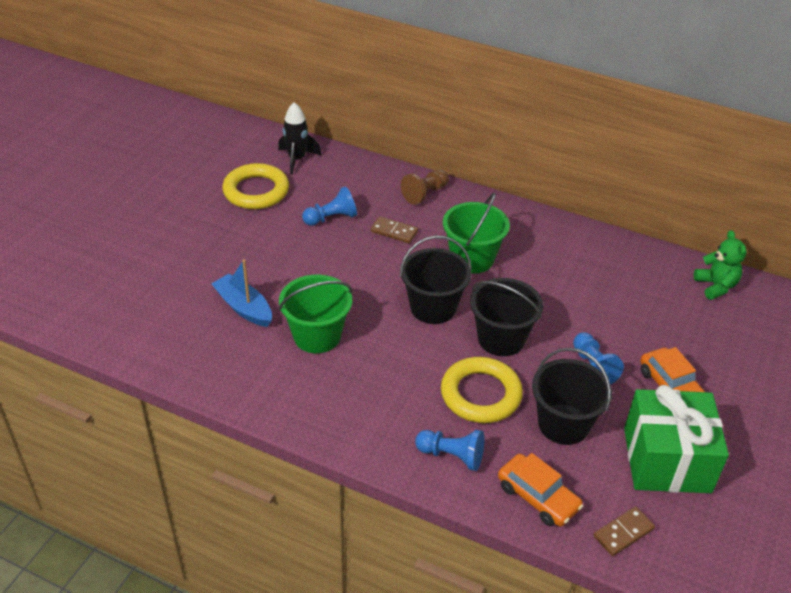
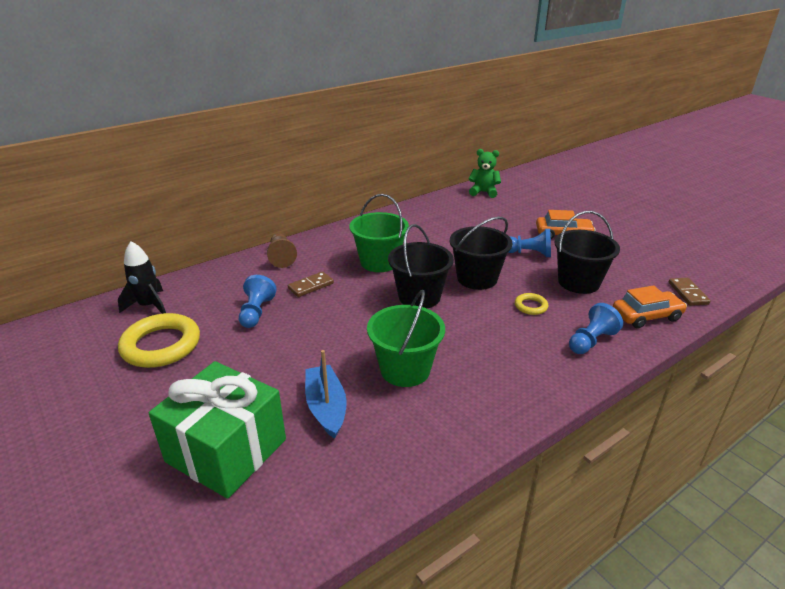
camera: 60 degrees left, 10 degrees down
blue boat [211,259,272,327] -> blue boat turned 90 degrees clockwise [305,350,347,439]
yellow ring [441,357,523,423] -> yellow ring [515,293,548,315], size x0.47
green gift [624,385,729,493] -> green gift moved to [149,361,286,499]

